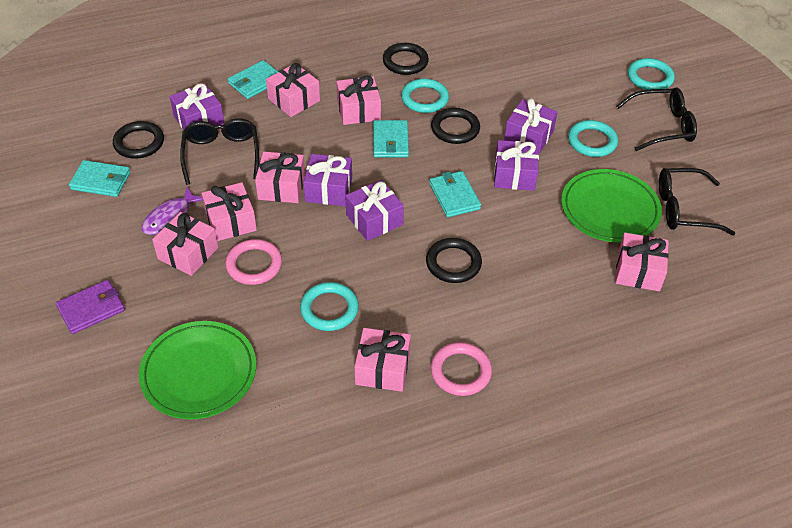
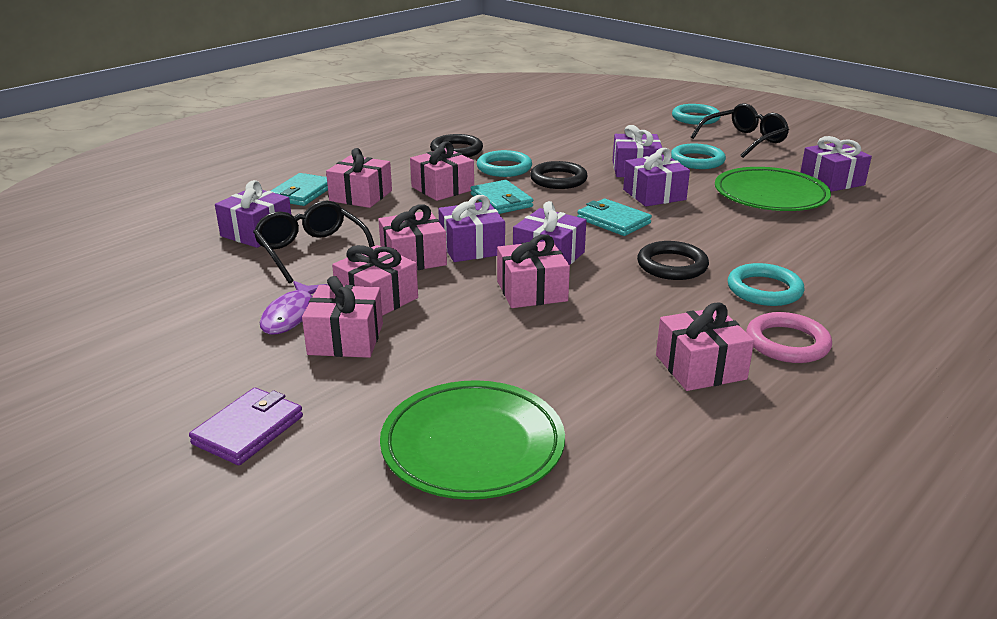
camera: 25 degrees left, 20 degrees down
turquoise wallet [69,160,130,197] -> none
black ring [113,121,164,159] -> none
pink ring [225,239,282,285] -> none
turquoise ring [300,282,359,331] -> turquoise ring moved to [728,263,805,306]
pink gift [615,232,669,291] -> pink gift moved to [497,234,570,308]
black glasses [659,168,735,235] -> purple gift [800,136,872,192]

